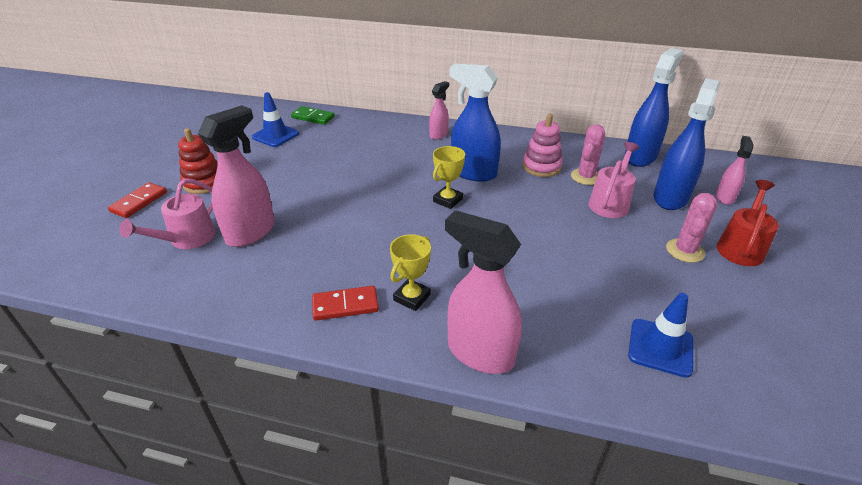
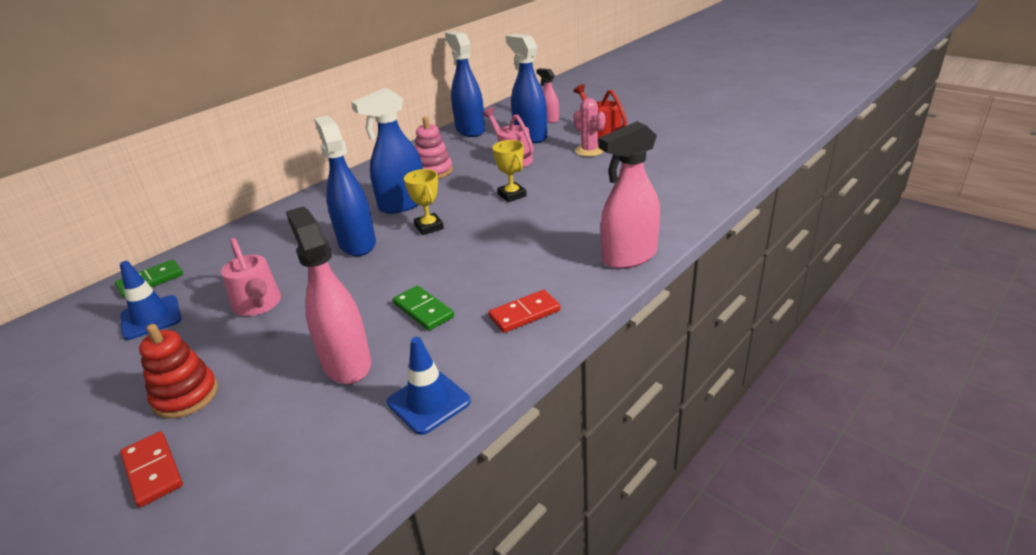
camera: 60 degrees left, 5 degrees down
pink watering can [119,178,216,249] -> pink watering can moved to [221,238,281,316]
red domino [312,286,379,321] -> red domino turned 45 degrees clockwise [488,290,561,333]
yellow trophy [390,234,431,311] -> yellow trophy moved to [492,140,527,202]
pink spray bottle [429,81,449,140] -> none
pink cactus [571,124,605,185] -> none
blue traffic cone [628,293,693,378] -> blue traffic cone moved to [387,337,471,435]
none -> blue spray bottle [314,116,376,256]
none -> green domino [393,286,454,331]

